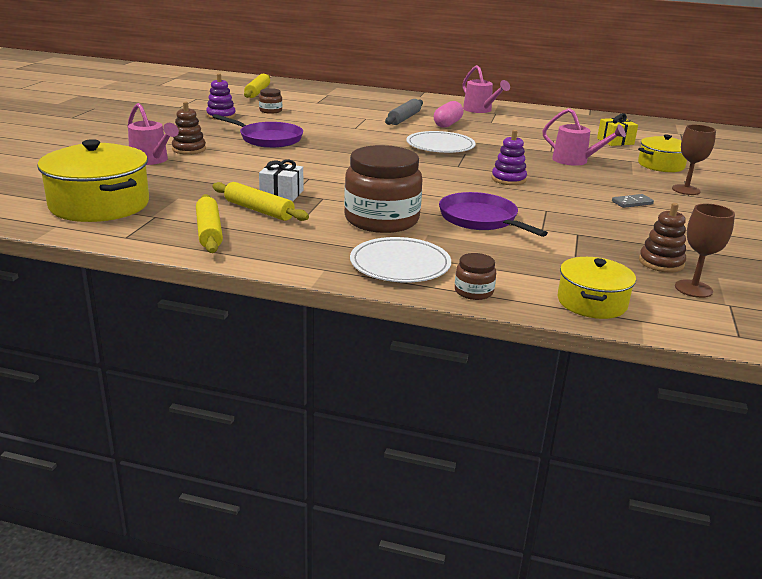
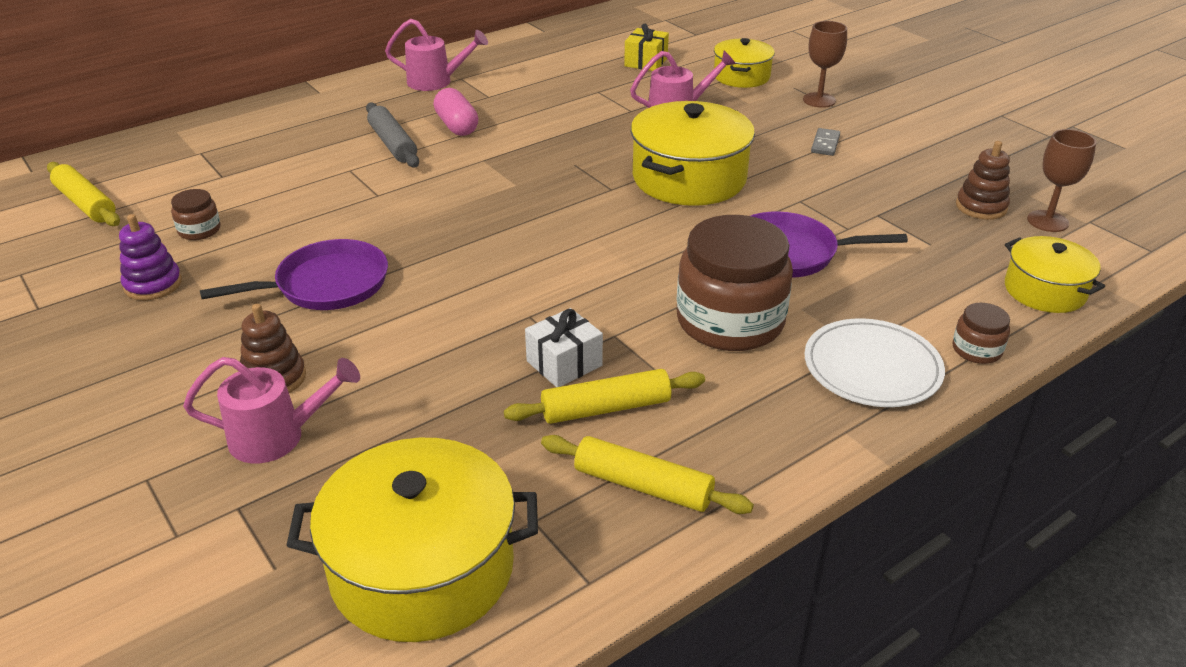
camera: 50 degrees left, 10 degrees up
white plate [406,131,476,153] -> none
purple stacking toy [491,130,527,185] -> yellow pot [631,101,755,206]

